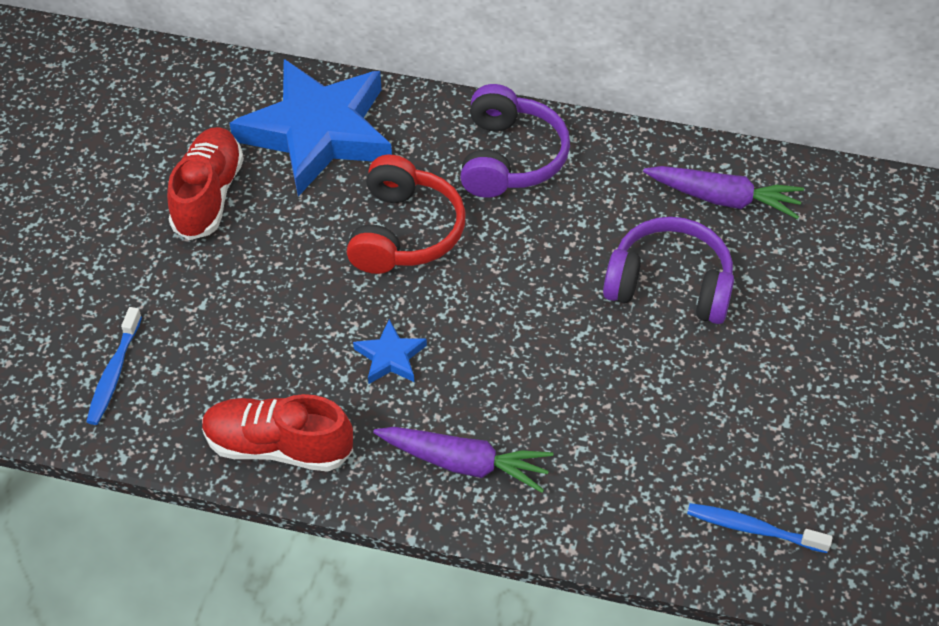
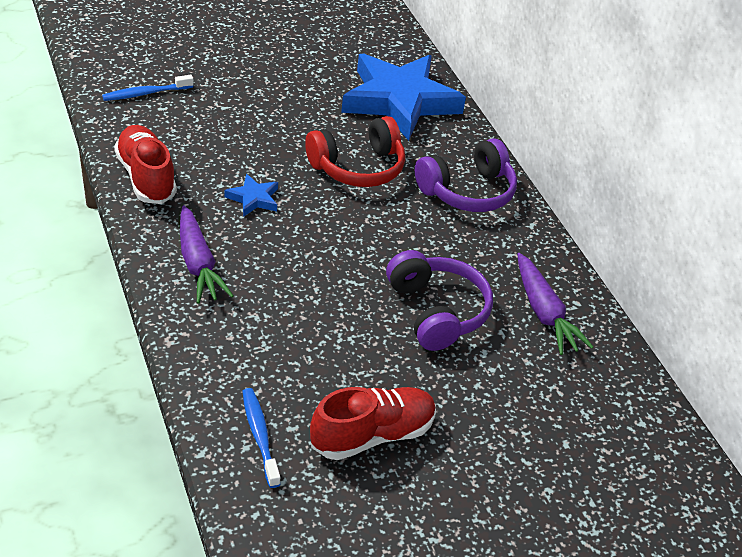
camera: 50 degrees right, 10 degrees down
red shoe [167,127,244,240] -> red shoe moved to [310,387,436,460]

